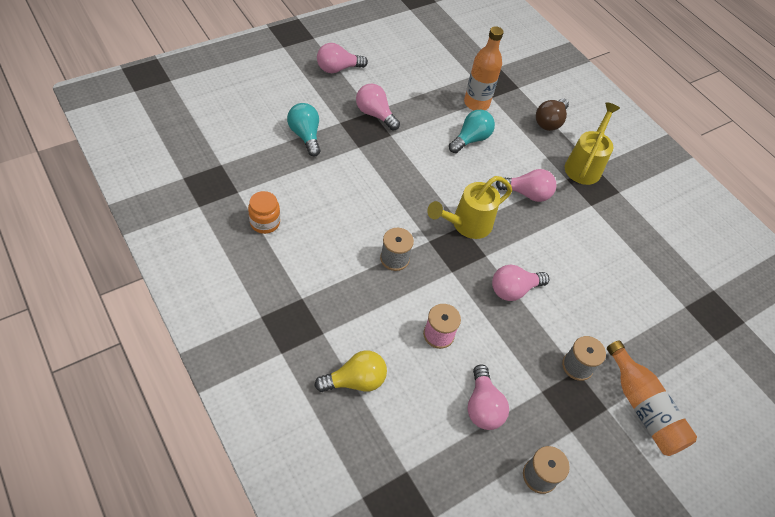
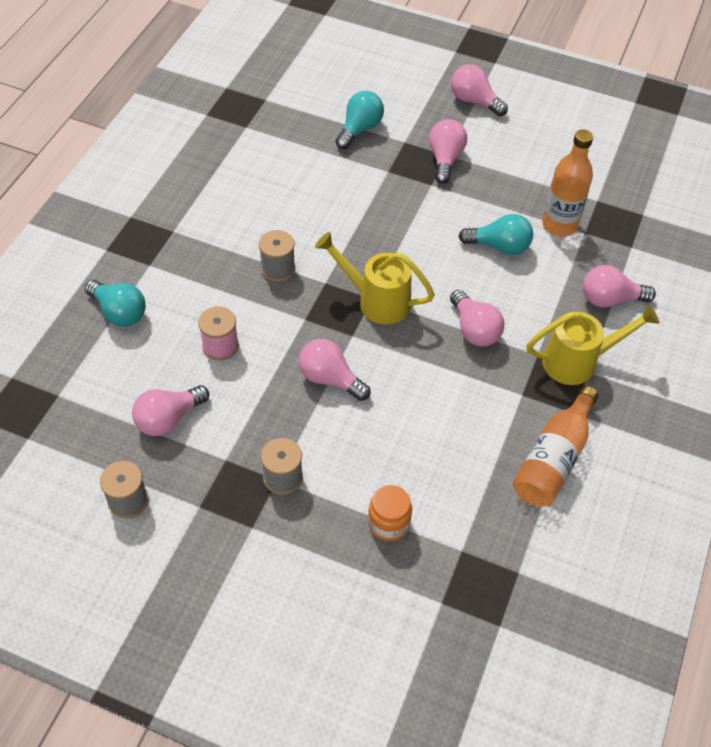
camera: 60 degrees right, 0 degrees up
orange jar [248,191,280,234] -> orange jar moved to [368,485,412,541]
yellow light bulb [315,350,387,392] -> turquoise light bulb [85,280,146,327]
brown light bulb [536,98,569,131] -> pink light bulb [583,265,656,308]
orange bottle [607,340,697,456] -> orange bottle moved to [513,386,598,507]

